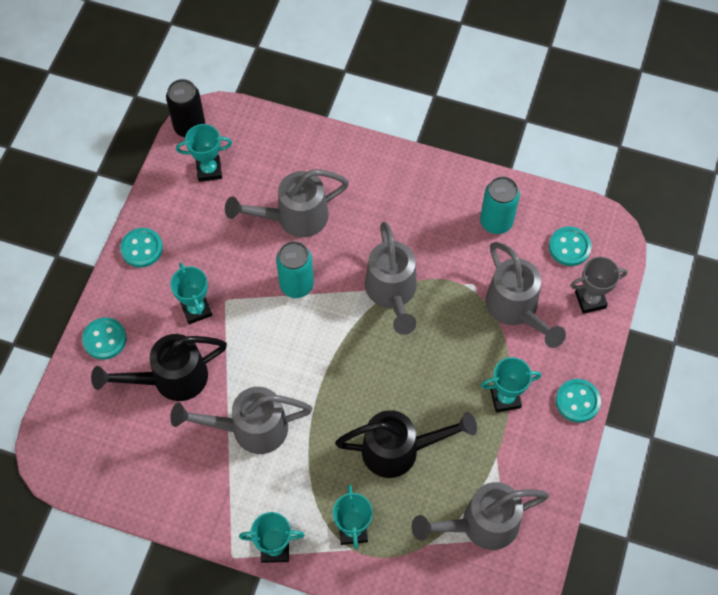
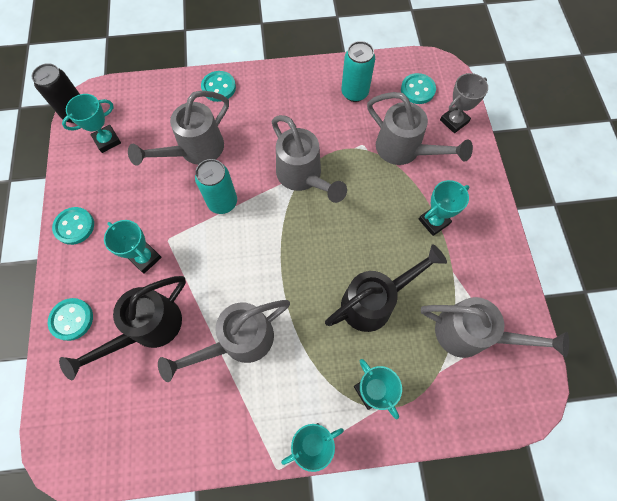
camera: 25 degrees left, 5 degrees up
grey watering can [412,482,549,550] -> grey watering can turned 120 degrees counterclockwise [421,297,569,358]
turquoise button [556,379,601,423] -> turquoise button moved to [201,71,236,102]

